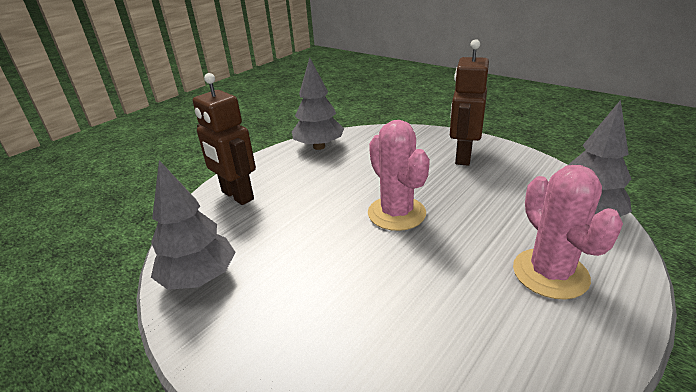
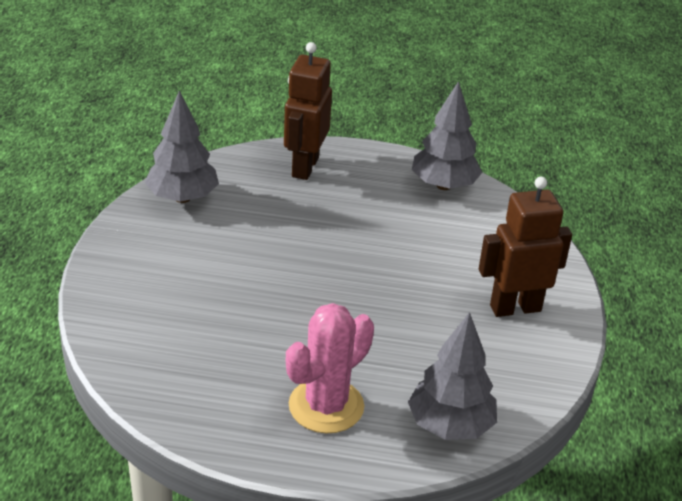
camera: 55 degrees right, 5 degrees up
pink cactus [368,120,430,231] -> none

